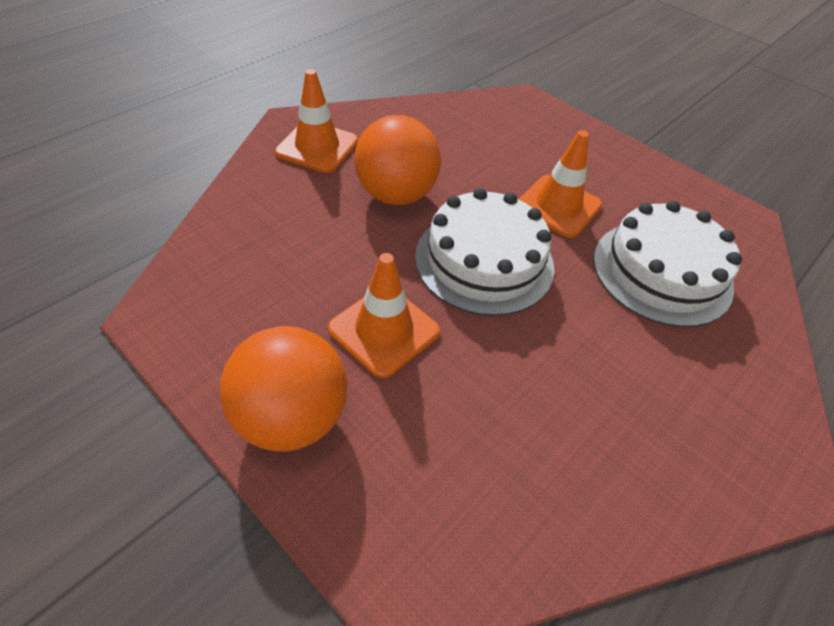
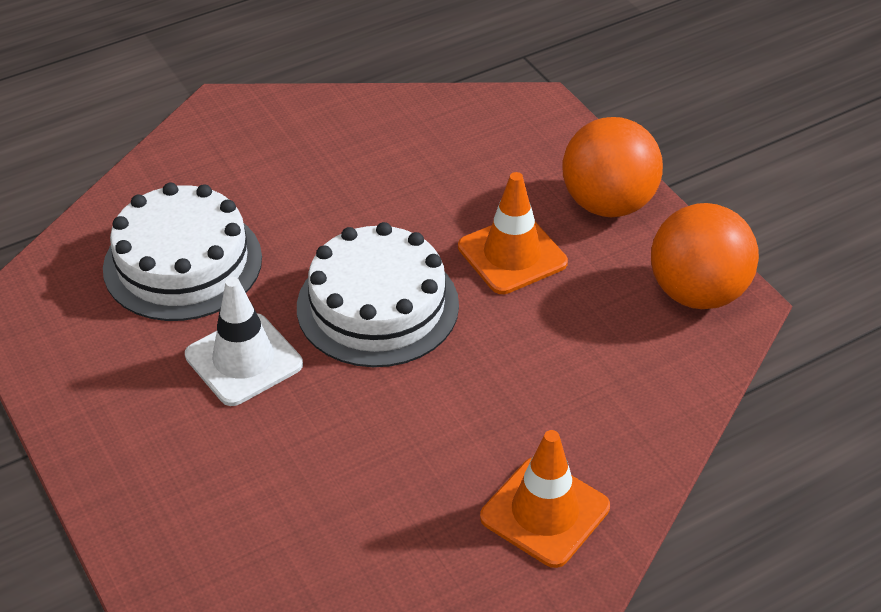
camera: 160 degrees left, 5 degrees down
orange ball [354,115,441,205] -> orange ball moved to [651,203,759,309]
orange traffic cone [519,130,602,238] -> white traffic cone [185,277,303,406]

